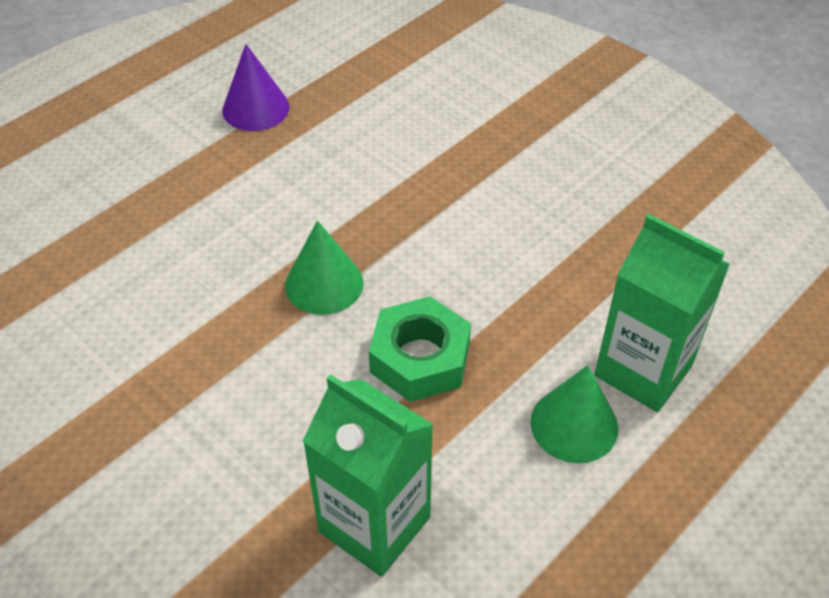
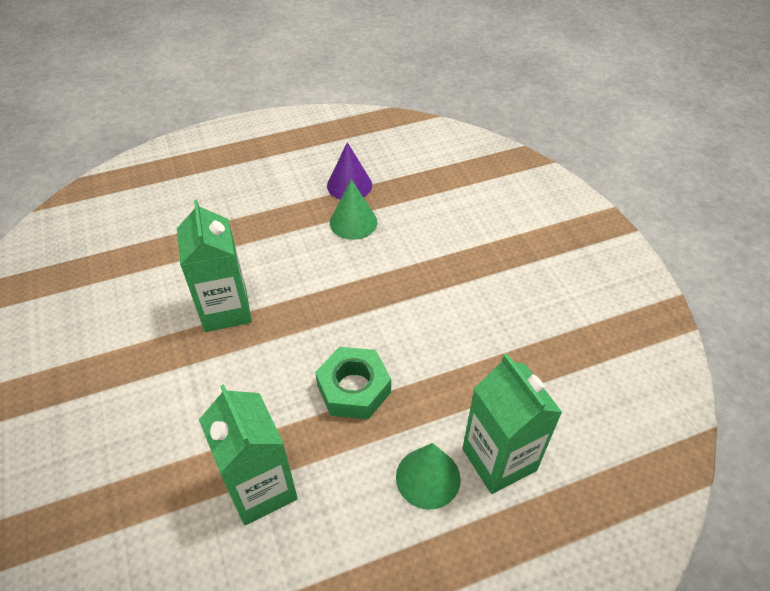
camera: 25 degrees right, 0 degrees up
green cone [285,220,364,315] -> green cone moved to [330,179,378,240]
none -> green carton [177,200,252,332]

